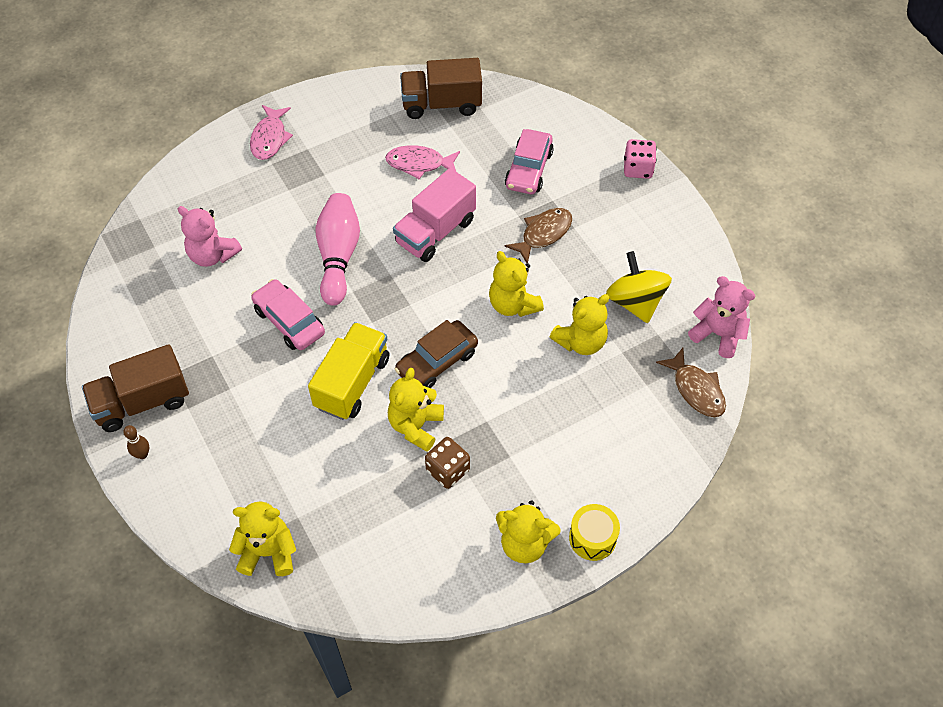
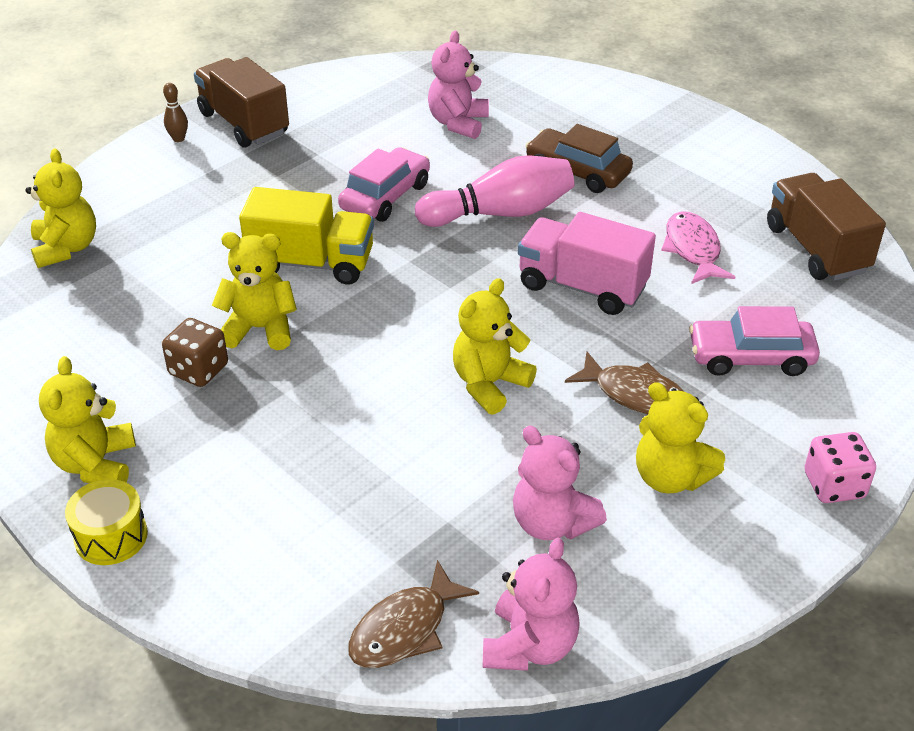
camera: 75 degrees right, 15 degrees down
pink fish [250,105,293,160] -> none
brown car [394,320,478,388] -> brown car moved to [526,124,633,193]
yellow teddy bear [550,294,609,355] -> yellow teddy bear moved to [636,382,725,494]
yellow spinning top [606,251,672,323] -> pink teddy bear [513,425,607,540]

